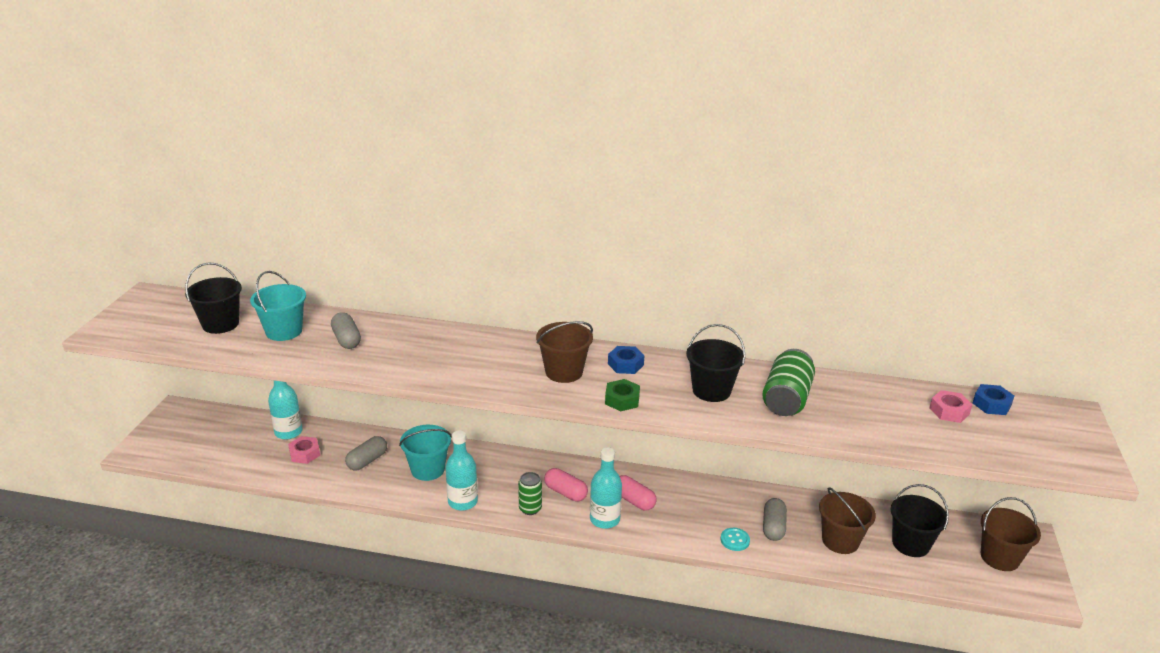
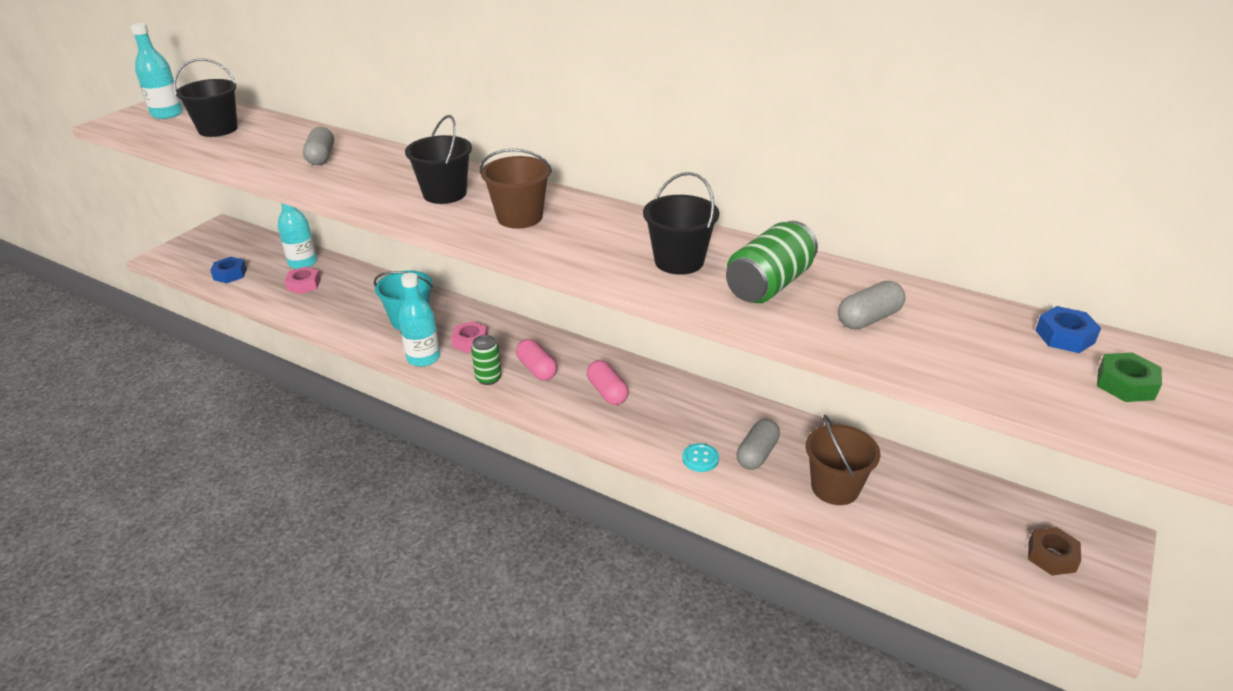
camera: 20 degrees right, 5 degrees up
turquoise bucket [250,271,306,341] -> none
grey capsule [345,436,387,470] -> grey capsule moved to [838,281,905,330]
turquoise bottle [590,447,622,529] -> turquoise bottle moved to [130,23,183,119]
green nut [605,379,640,411] -> green nut moved to [1097,353,1162,402]
blue nut [608,346,645,374] -> blue nut moved to [210,257,247,283]
black bucket [891,484,949,557] -> black bucket moved to [405,115,472,204]
pink nut [929,390,973,423] -> pink nut moved to [451,321,488,353]
brown bucket [981,497,1041,571] -> brown nut [1028,527,1081,576]

